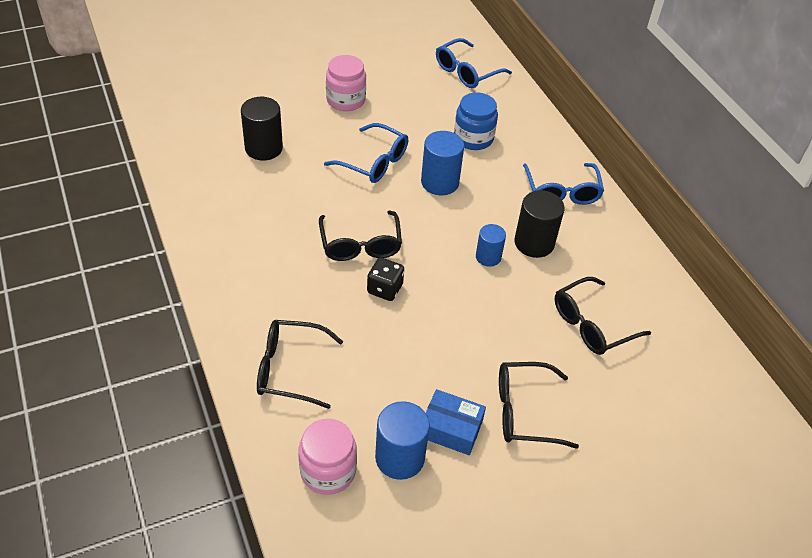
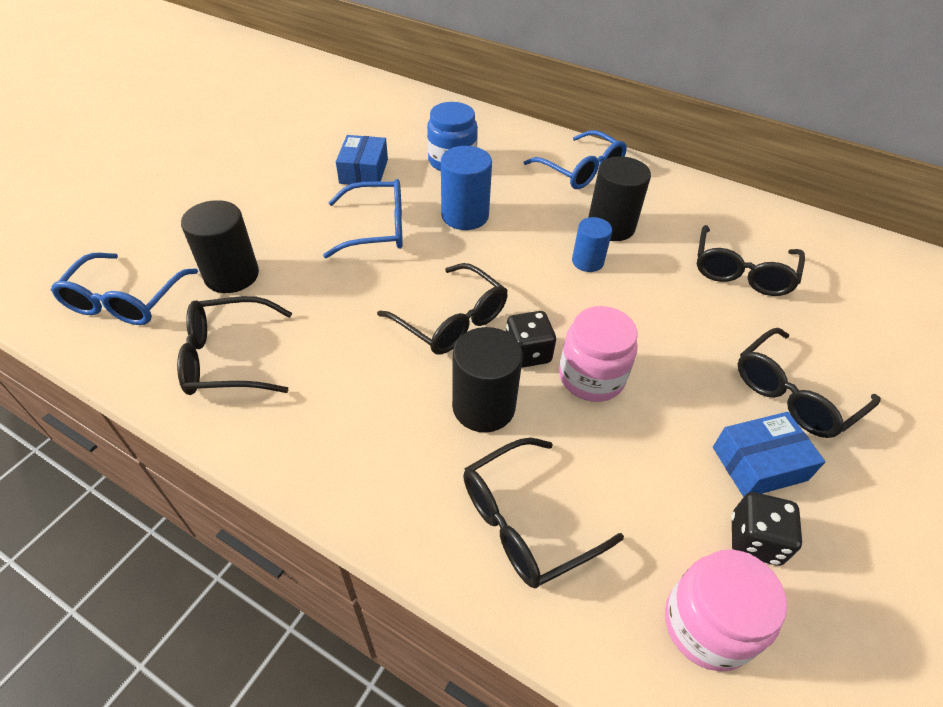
camera: 35 degrees left, 0 degrees up
pink jar [326,55,366,111] -> pink jar moved to [559,306,638,402]
blue cylinder [375,401,430,480] -> black dice [731,492,802,566]
blue glasses [436,38,512,88] -> blue glasses moved to [51,253,198,325]
none -> black glasses [177,296,292,395]
none -> blue box [336,135,388,185]
none -> black cylinder [452,327,523,433]

